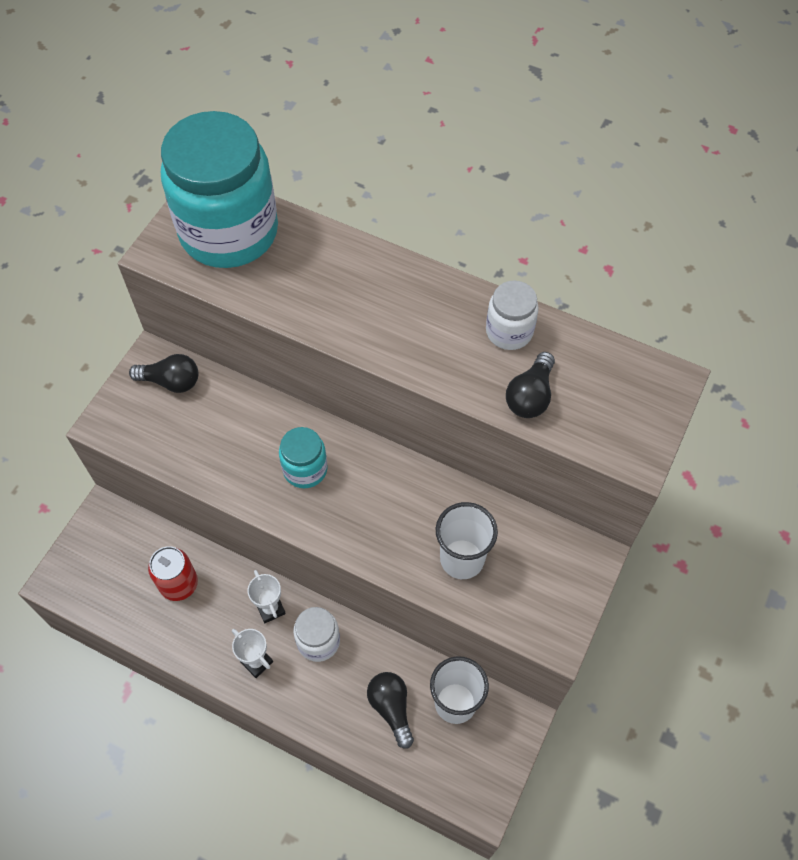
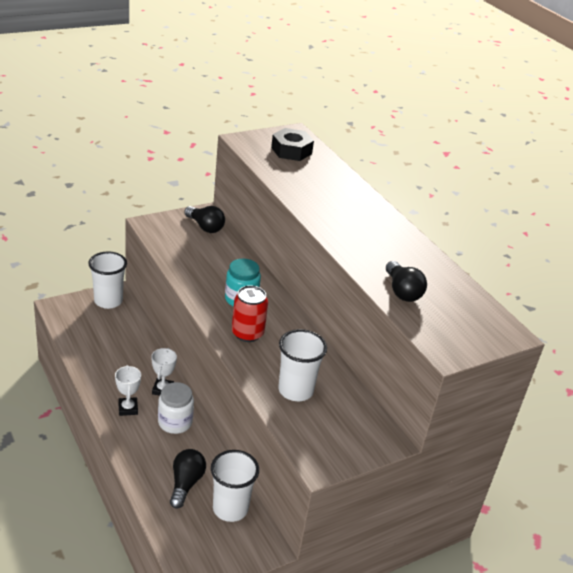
camera: 30 degrees right, 25 degrees down
red can [148,546,198,601] -> red can moved to [232,285,268,342]
turquoise jar [161,111,278,268] -> black nut [271,128,314,161]
white jar [486,281,539,350] -> none
black light bulb [506,352,555,418] -> black light bulb turned 75 degrees counterclockwise [386,261,427,302]
none -> white cup [89,252,127,309]

